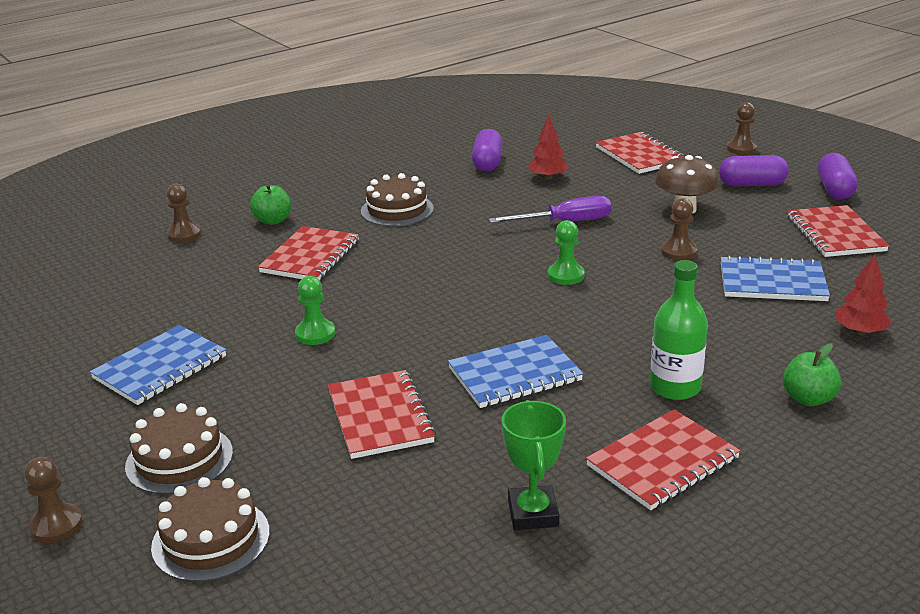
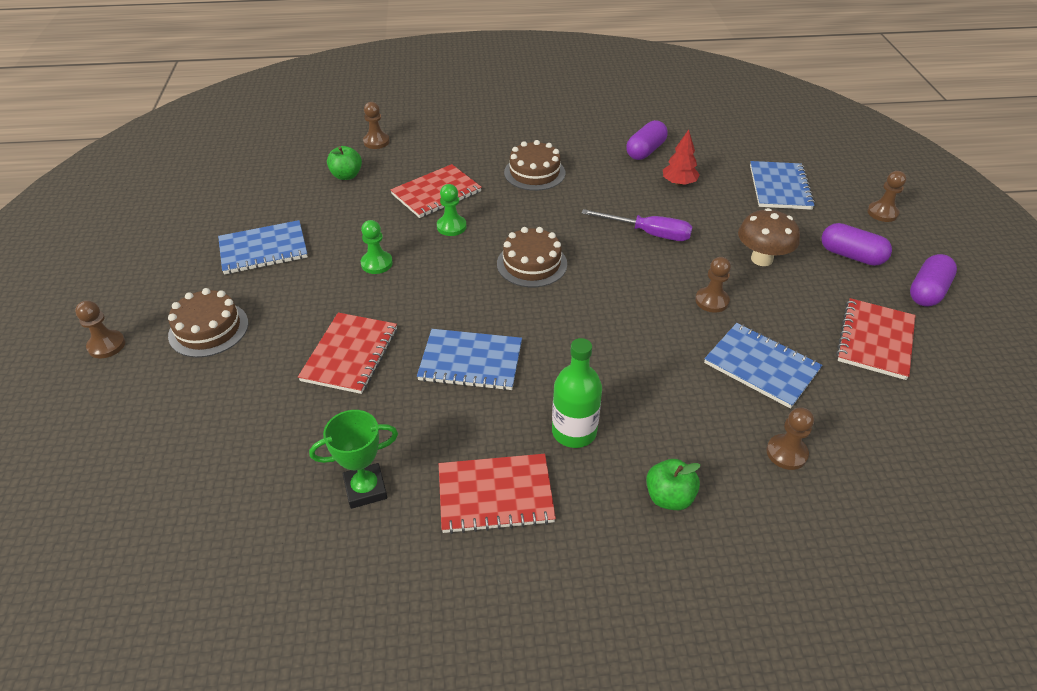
camera: 30 degrees right, 15 degrees up
brown cake [151,477,270,582] -> brown cake moved to [497,227,567,287]
green apple [250,184,292,225] -> green apple moved to [327,146,362,180]
green trophy [502,400,566,530] -> green trophy turned 45 degrees clockwise [309,410,398,509]
green pawn [548,220,585,285] -> green pawn moved to [437,184,467,236]
red notebook [595,132,684,174] -> blue notebook [750,161,815,210]
red tree [836,254,892,335] -> brown pawn [766,407,814,470]

